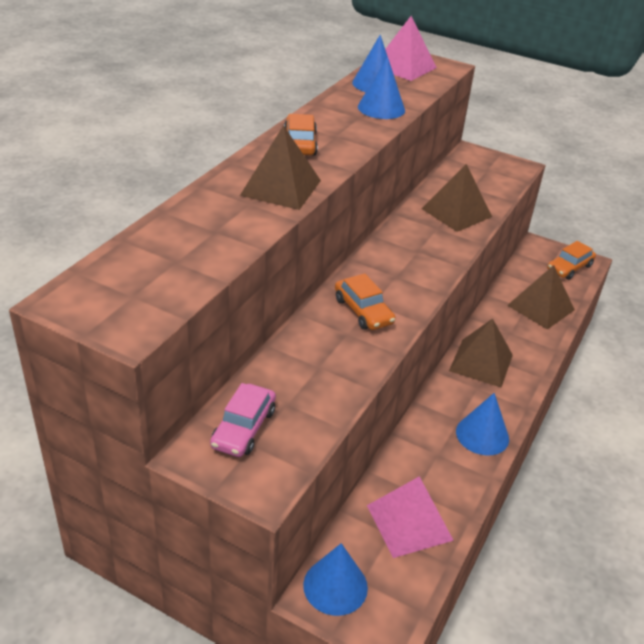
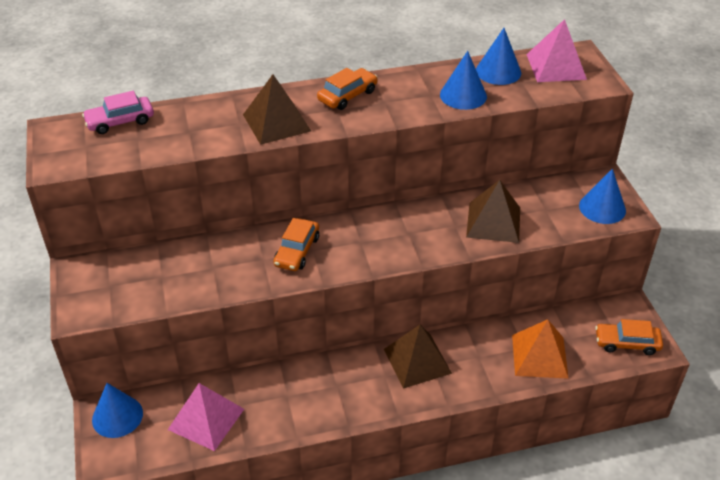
camera: 50 degrees right, 5 degrees up
pink car [210,383,276,457] -> pink car moved to [82,91,154,134]
blue cone [456,393,509,455] -> blue cone moved to [579,169,626,224]
brown pyramid [507,265,575,330] -> orange pyramid [512,319,569,379]

